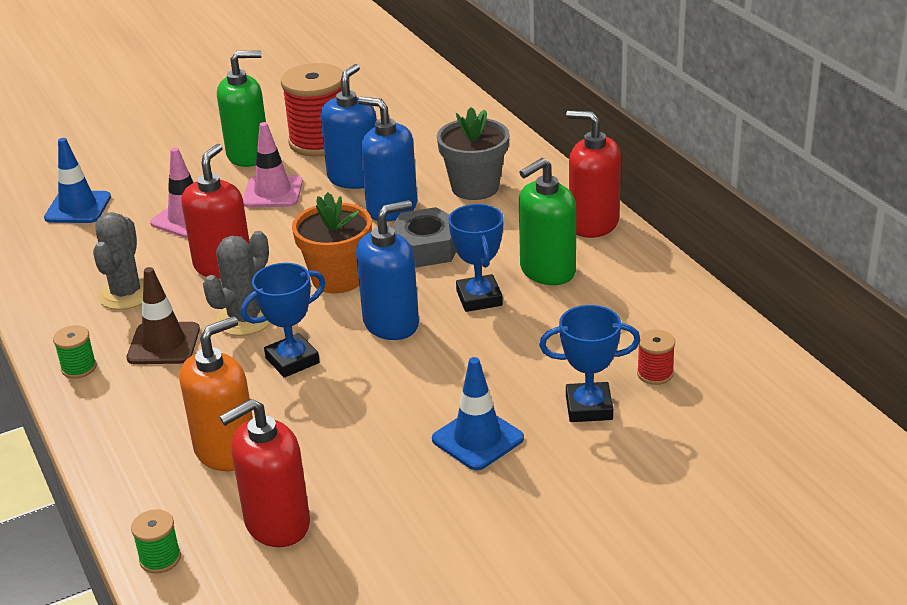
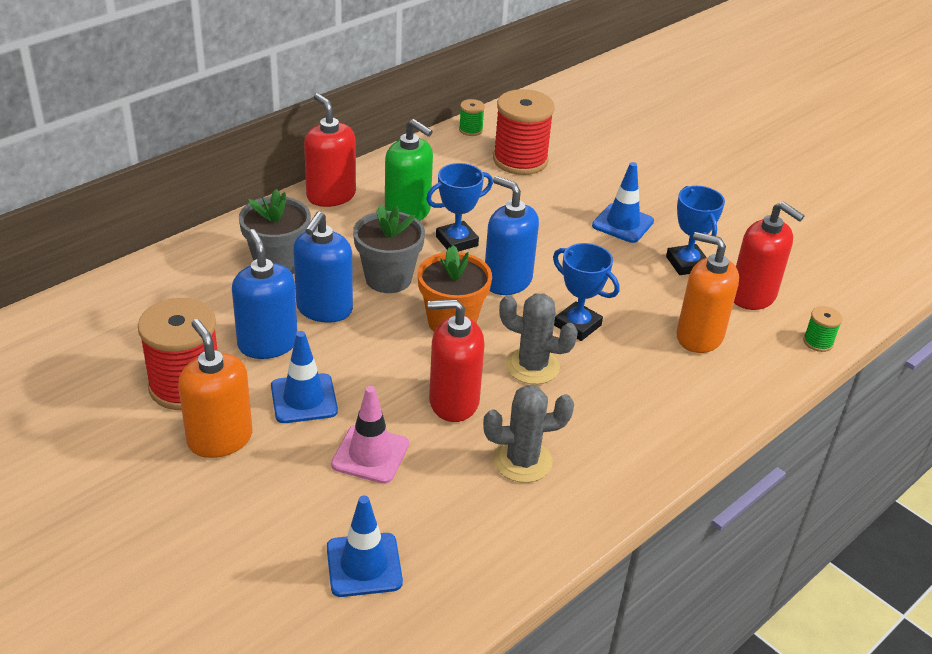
camera: 110 degrees left, 5 degrees up
green spool [53,325,97,379] -> green spool moved to [459,99,485,136]
brown traffic cone [127,267,200,364] -> none
green soap dispenser [217,50,266,167] -> orange soap dispenser [178,319,252,458]
pink traffic cone [243,122,303,207] -> blue traffic cone [271,331,338,423]
blue soap dispenser [320,64,377,189] -> blue soap dispenser turned 60 degrees clockwise [232,229,297,359]
grey nut [392,207,456,268] -> grey flower pot [353,205,425,293]
blue trophy [539,305,640,422] -> blue trophy moved to [666,186,725,275]
red soap dispenser [566,111,621,238] -> red soap dispenser turned 135 degrees clockwise [304,93,356,207]
red spool [637,329,675,385] -> red spool [493,89,555,175], size x2.22

